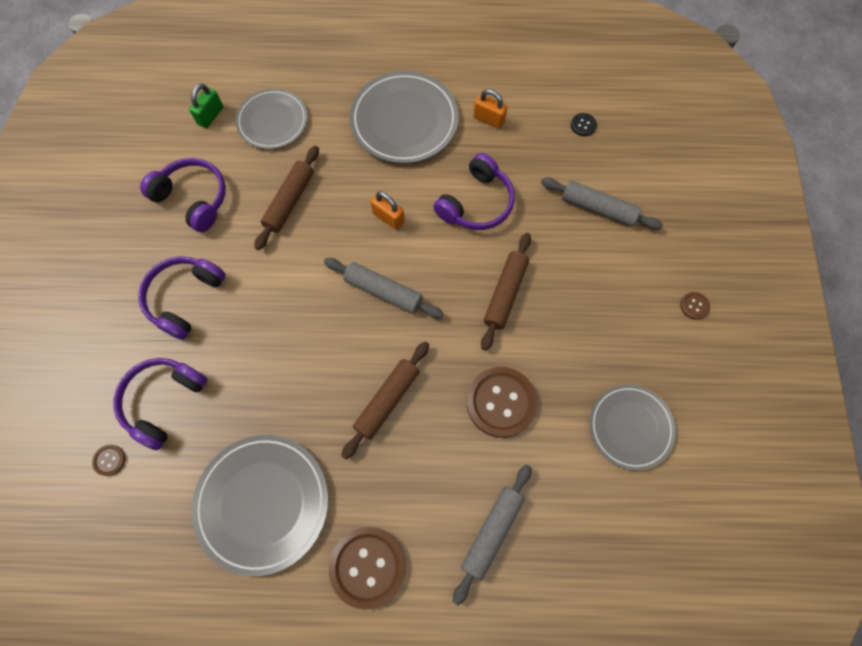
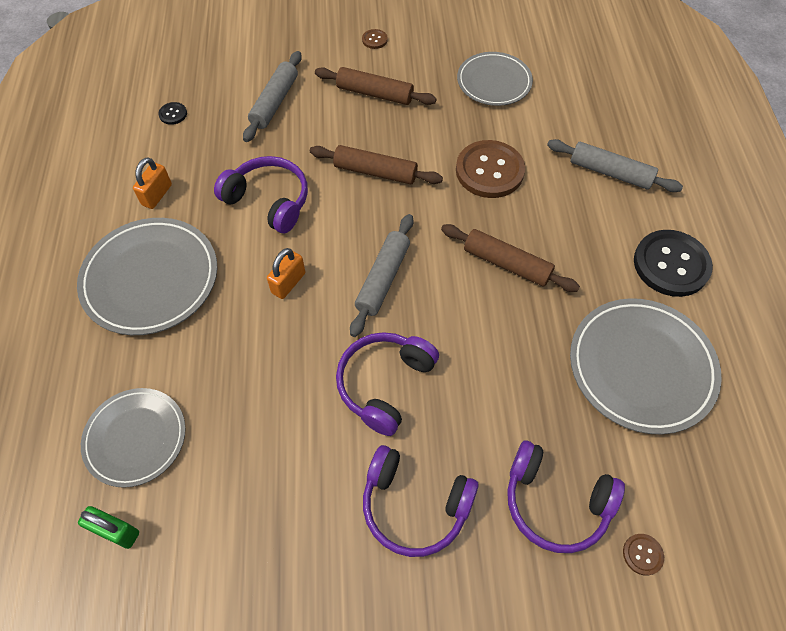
camera: 95 degrees left, 10 degrees down
purple headphones [140,158,226,232] -> purple headphones moved to [336,332,439,436]
brown rolling pin [254,146,319,250] -> brown rolling pin moved to [315,67,437,105]
brown button [329,527,406,610] -> black button [634,230,713,297]

